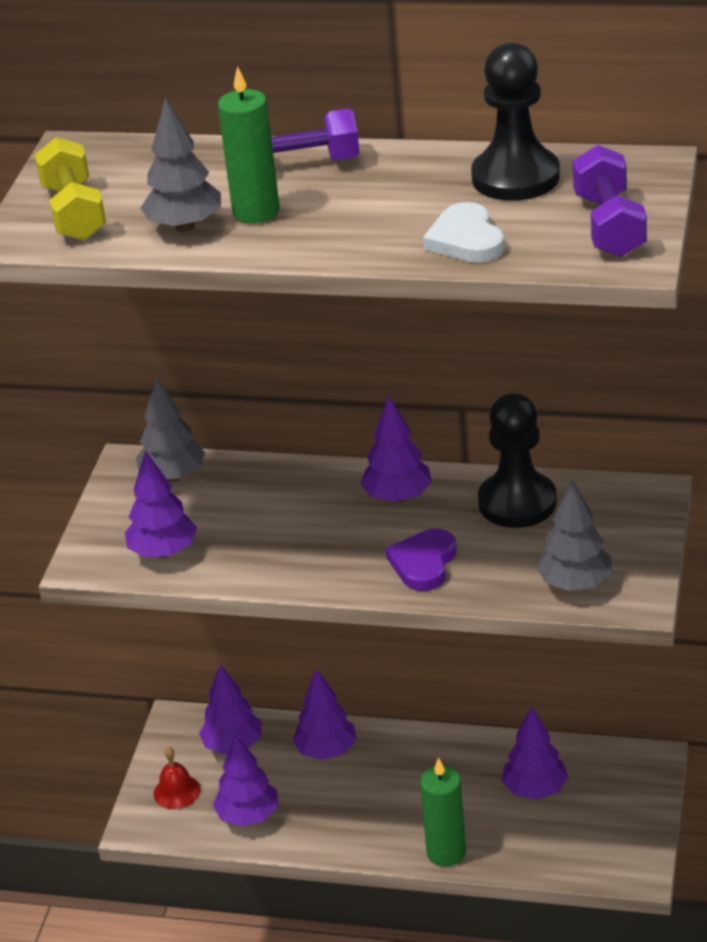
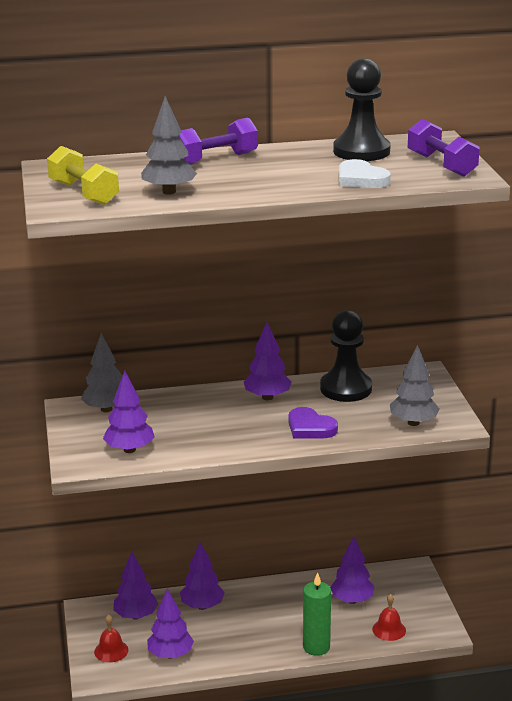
camera: 25 degrees left, 10 degrees down
green candle [218,66,280,224] -> none
purple heart [386,529,456,591] -> purple heart turned 45 degrees counterclockwise [289,407,338,439]
none -> red bell [372,594,406,641]

